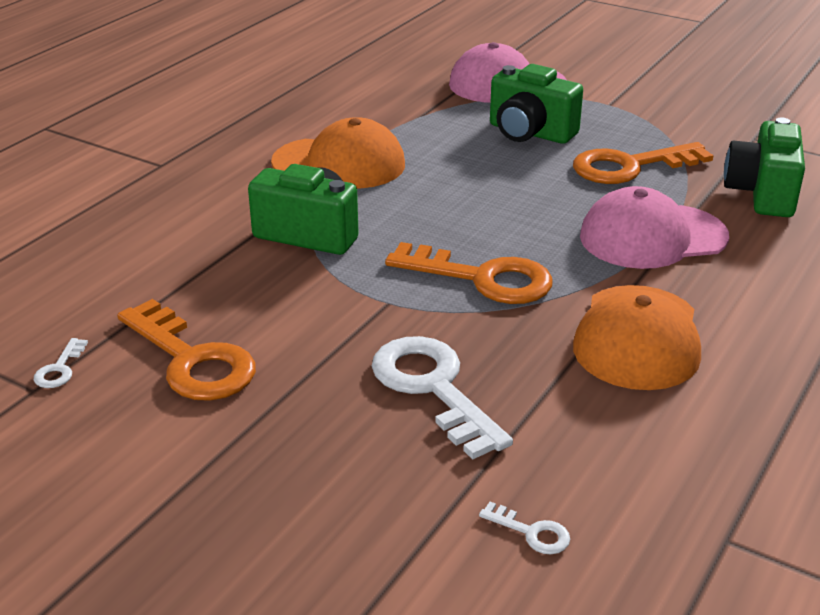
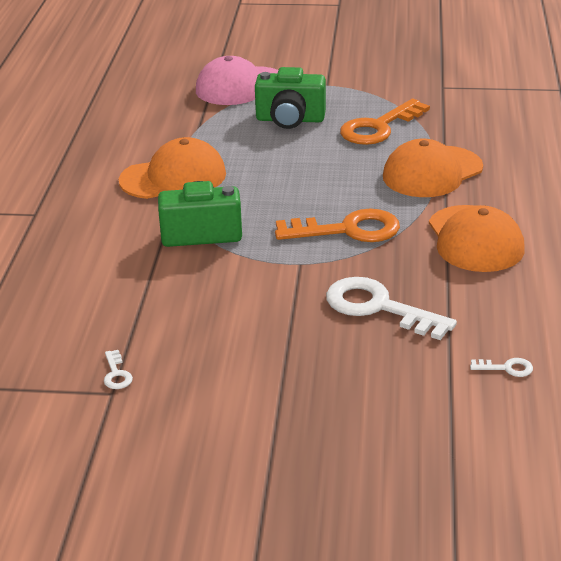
camera: 25 degrees left, 0 degrees up
orange key [117,299,256,401] -> none
pink cap [580,186,729,269] -> orange cap [383,139,483,197]
green camera [724,118,805,217] -> none

